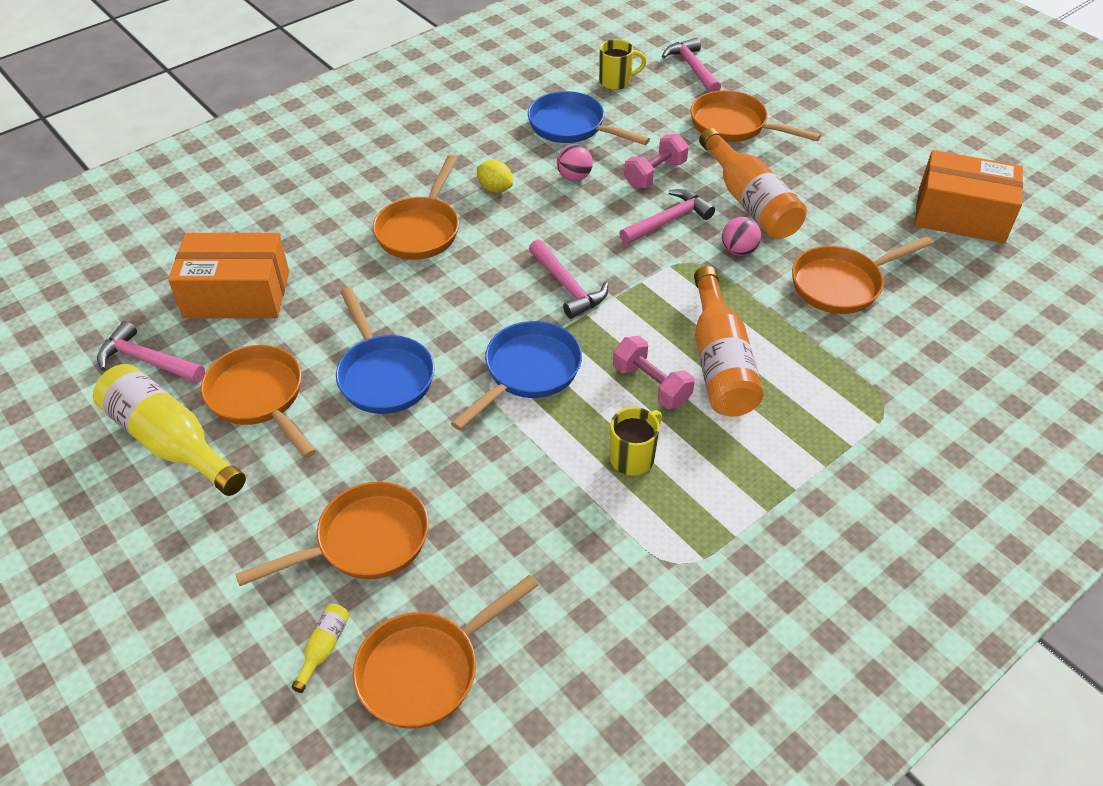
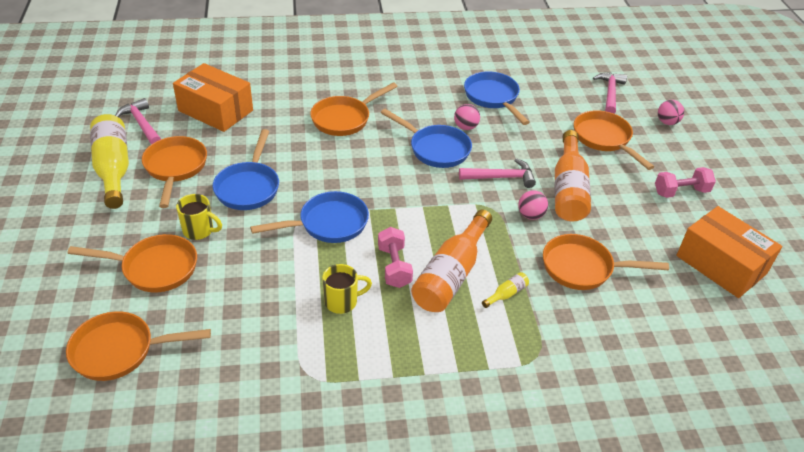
camera: 30 degrees right, 5 degrees down
yellow bottle [291,604,350,693] -> yellow bottle moved to [482,272,529,308]
yellow lemon [477,160,513,193] -> none
pink hammer [529,239,608,319] -> none
yellow mug [599,39,647,90] -> yellow mug moved to [176,194,222,240]
pink dumbbell [624,134,689,188] -> pink dumbbell moved to [655,167,716,198]
none -> blue pan [381,109,472,168]
none -> pink ball [658,100,684,125]

